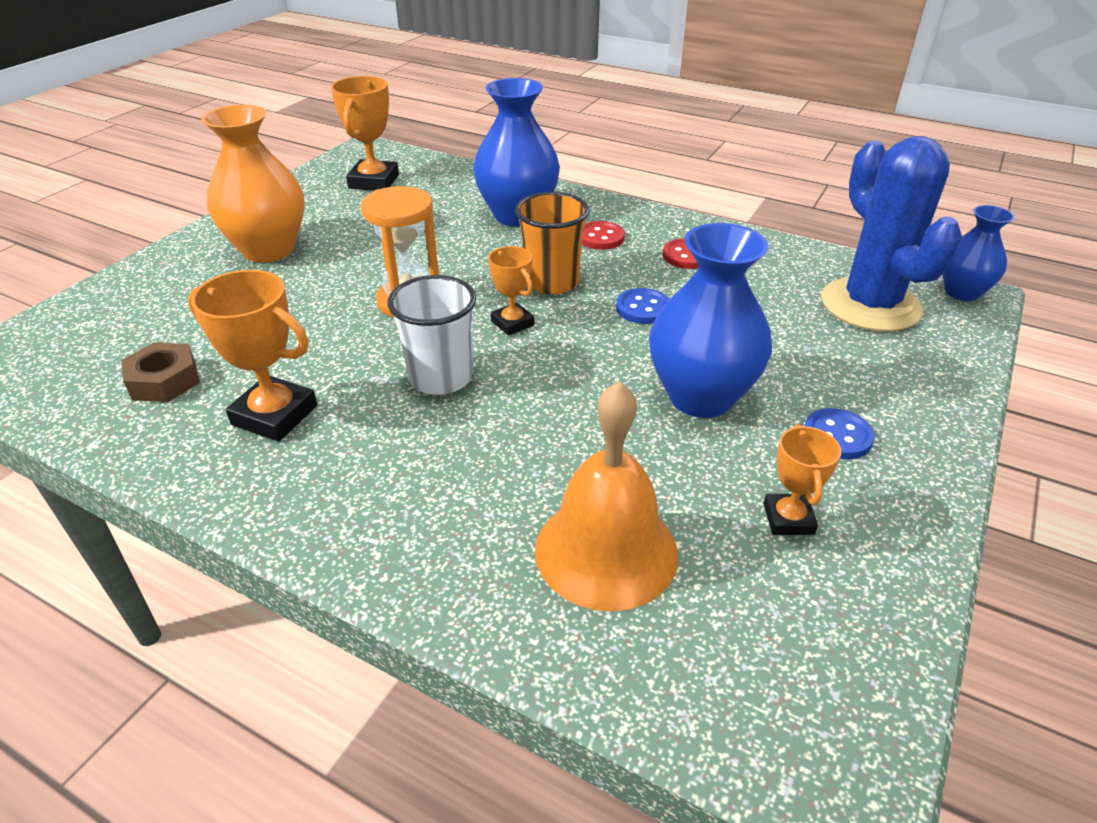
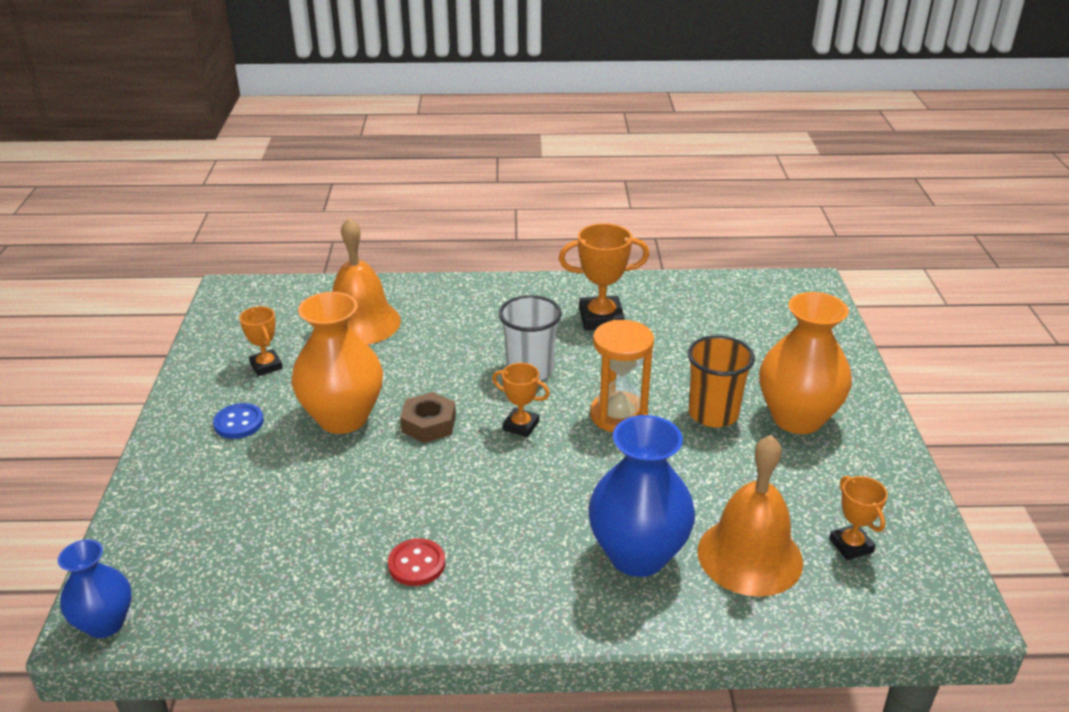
camera: 150 degrees right, 5 degrees down
brown nut [121,342,200,402] -> brown nut moved to [400,392,456,443]
orange trophy [331,76,399,191] -> orange trophy [829,476,888,560], size x0.61
orange cup [515,192,589,294] -> orange cup moved to [687,335,755,427]
red button [582,221,625,250] -> none
blue button [616,288,670,324] -> none
blue vase [649,223,772,418] -> orange vase [291,292,383,434]
blue cactus [822,136,962,332] -> none
none -> orange bell [698,435,803,597]

